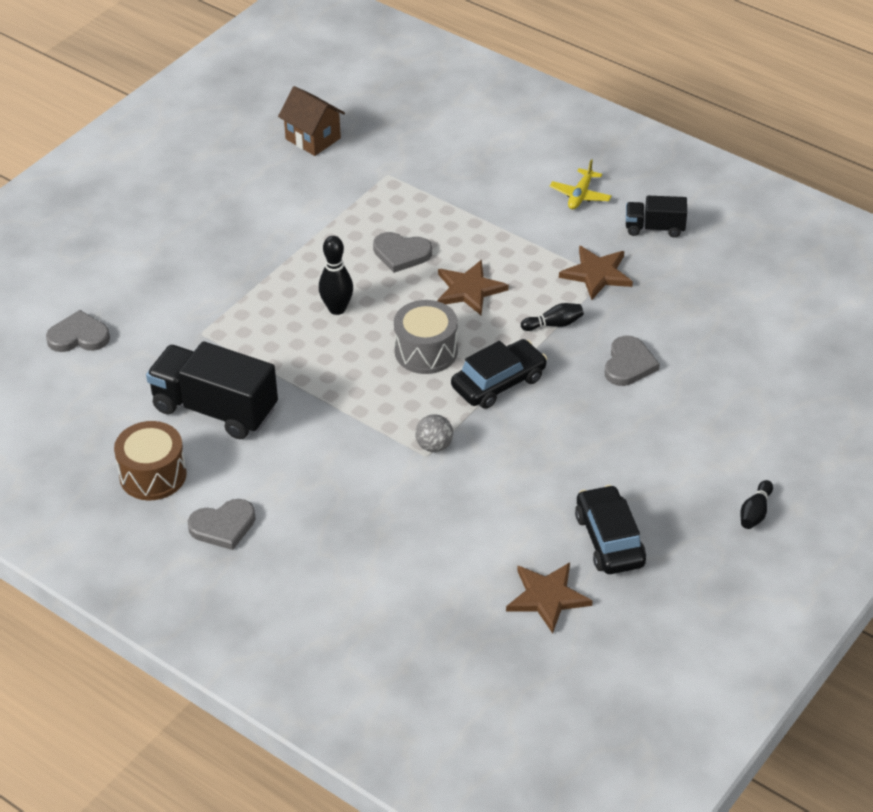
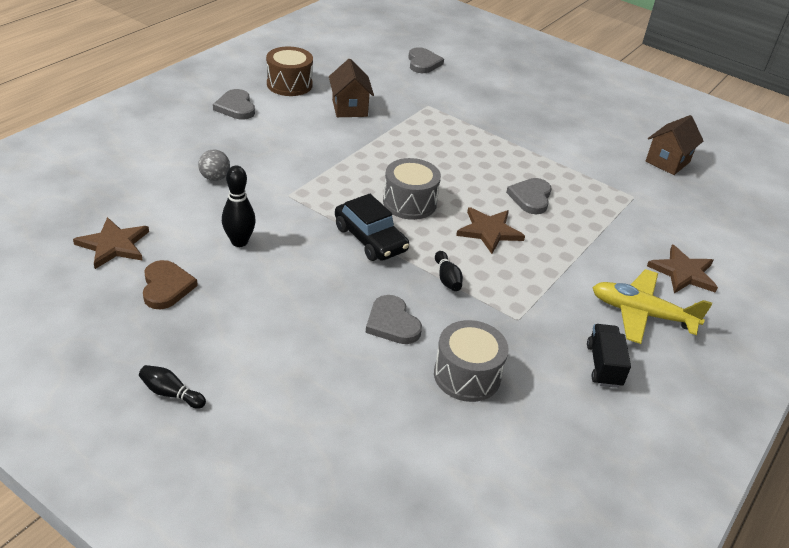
camera: 85 degrees right, 5 degrees down
black truck [146,341,278,439] -> brown house [329,59,374,117]
black bowling pin [319,236,353,315] -> black bowling pin moved to [222,166,256,247]
grey ball [415,414,453,452] -> grey ball moved to [198,150,230,181]
yellow plane [550,159,612,209] -> yellow plane [592,269,712,344], size x1.69
brown star [559,246,633,300] -> brown star moved to [647,245,718,293]
black car [575,485,646,574] -> brown heart [143,260,198,309]
grey heart [605,336,660,386] -> grey heart turned 45 degrees clockwise [365,295,422,344]
none -> grey drum [434,320,509,402]

